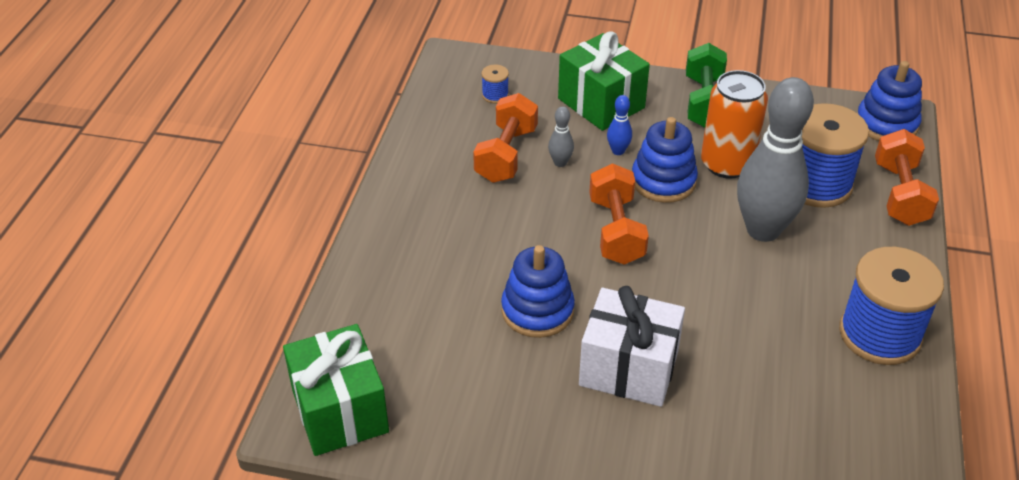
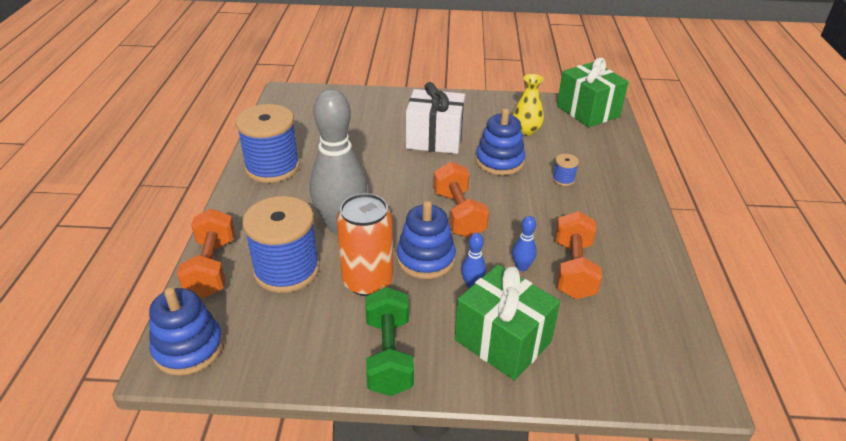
camera: 170 degrees right, 5 degrees down
blue spool [481,65,509,103] -> blue spool moved to [552,154,579,186]
grey bowling pin [548,106,574,167] -> blue bowling pin [512,216,537,271]
none -> yellow vase [513,74,544,135]

